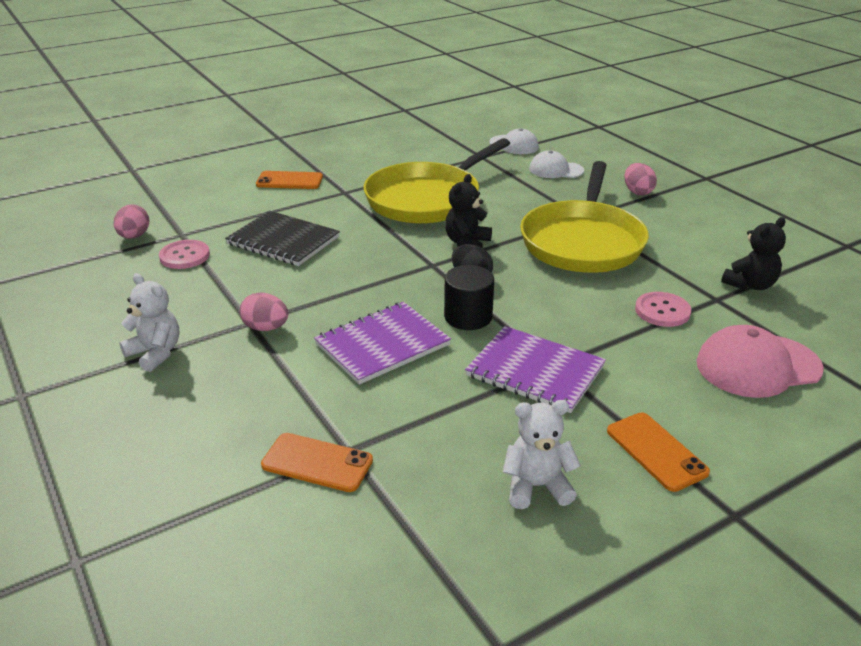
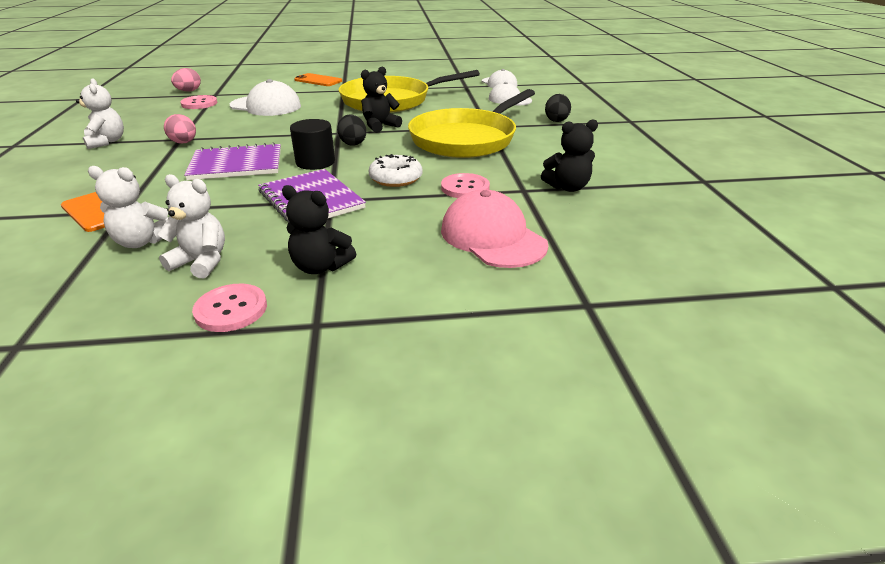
camera: 25 degrees right, 0 degrees up
black notebook [225,211,340,266] -> white cap [230,79,301,116]
orange phone [607,413,710,492] -> black teddy bear [282,185,356,274]
pink egg [624,163,657,195] -> black egg [545,94,571,122]
pink cap [696,325,824,398] -> pink cap turned 45 degrees clockwise [441,190,548,268]
none -> white teddy bear [88,166,169,248]
none -> pink button [192,284,267,332]
none -> white donut [369,154,422,187]

